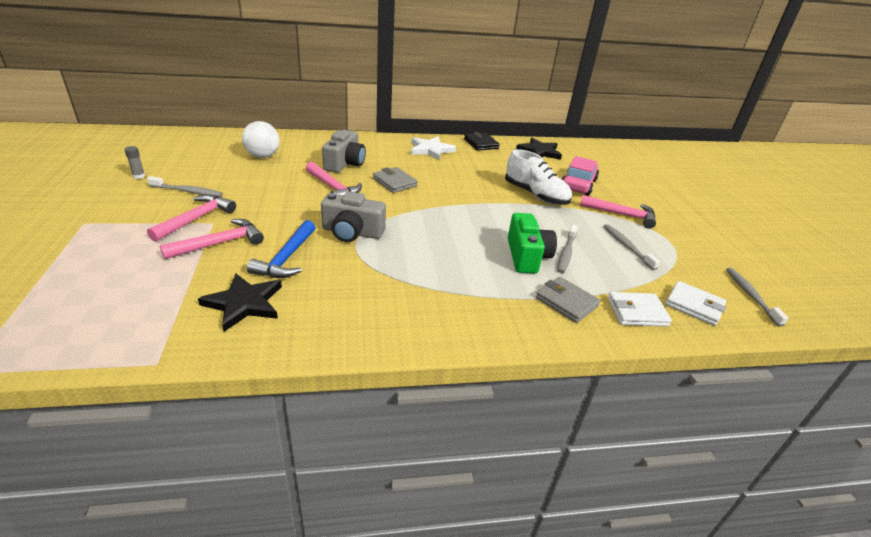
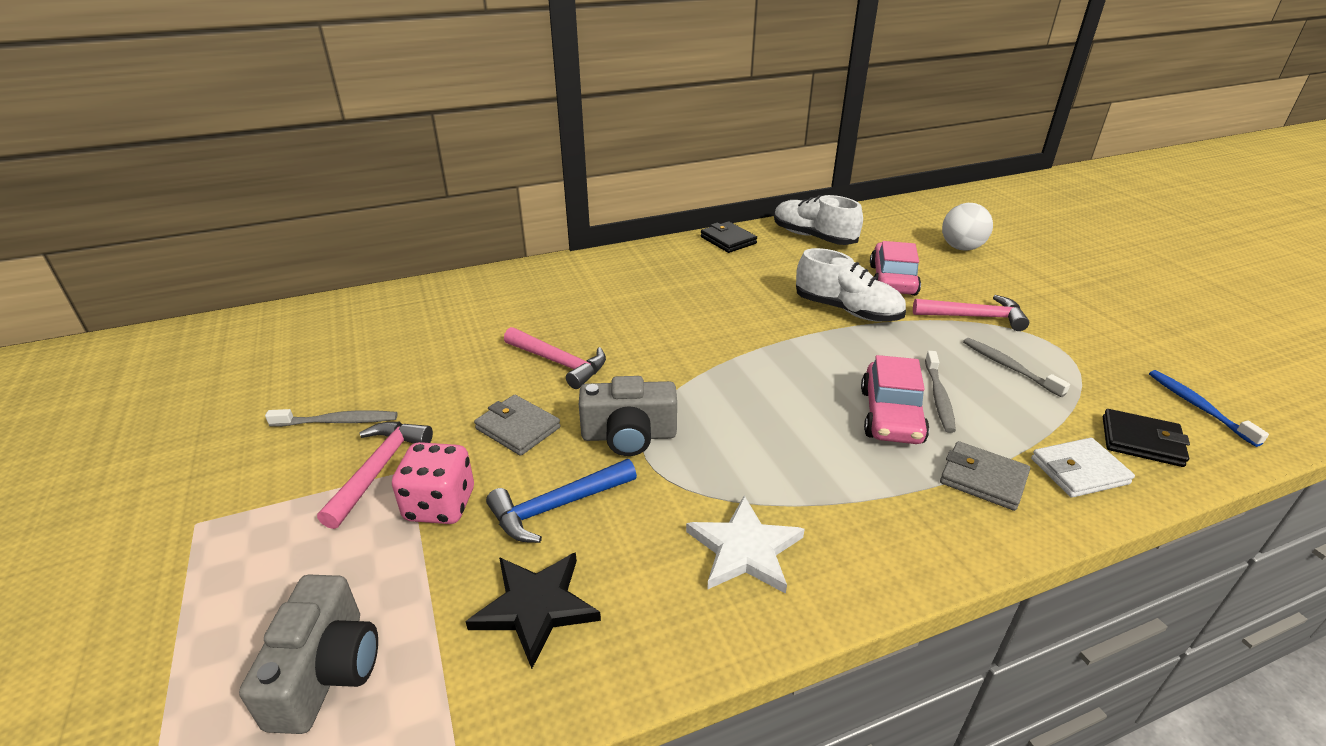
camera: 10 degrees left, 0 degrees up
grey glue stick [124,146,145,179] -> none
pink hammer [160,219,264,259] -> pink dice [392,442,474,524]
white ball [242,121,280,158] -> white ball moved to [942,203,993,251]
blue hammer [247,220,316,278] -> blue hammer turned 60 degrees clockwise [486,459,637,543]
grey camera [322,130,366,173] -> grey camera moved to [239,575,378,734]
grey wallet [373,167,418,193] -> grey wallet moved to [474,395,560,456]
white star [411,136,456,160] -> white star moved to [686,496,805,594]
green camera [508,213,557,274] -> pink car [861,355,929,444]
black star [516,138,562,160] -> white shoe [774,195,863,245]
white wallet [666,281,726,326] -> black wallet [1103,409,1190,467]
grey toothbrush [726,268,789,326] -> blue toothbrush [1149,370,1269,447]

